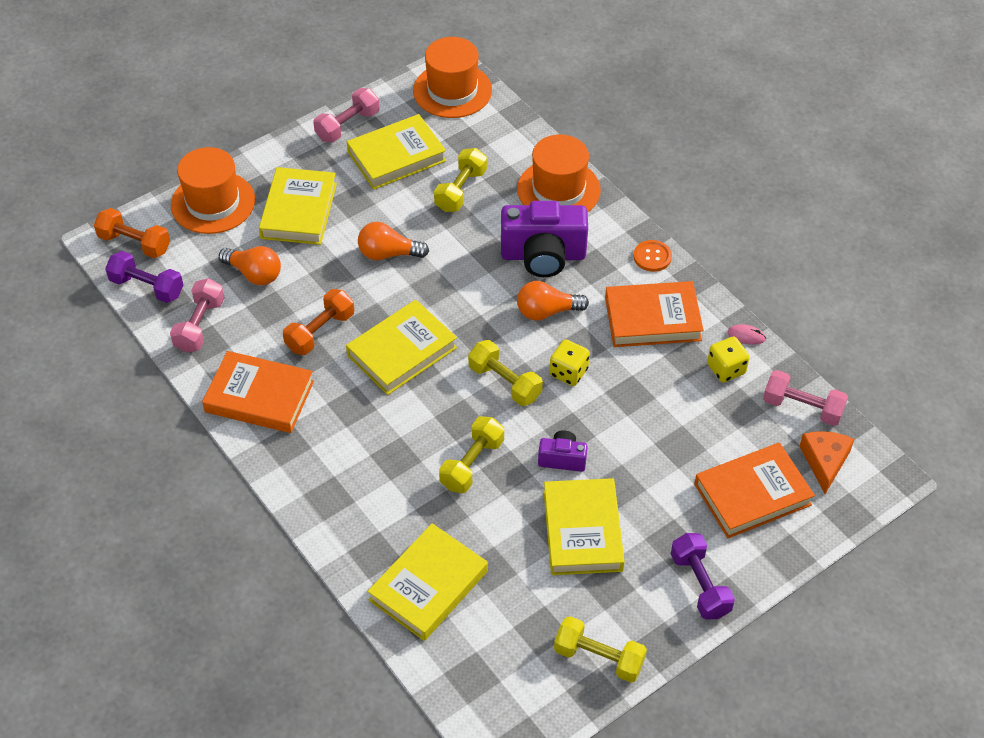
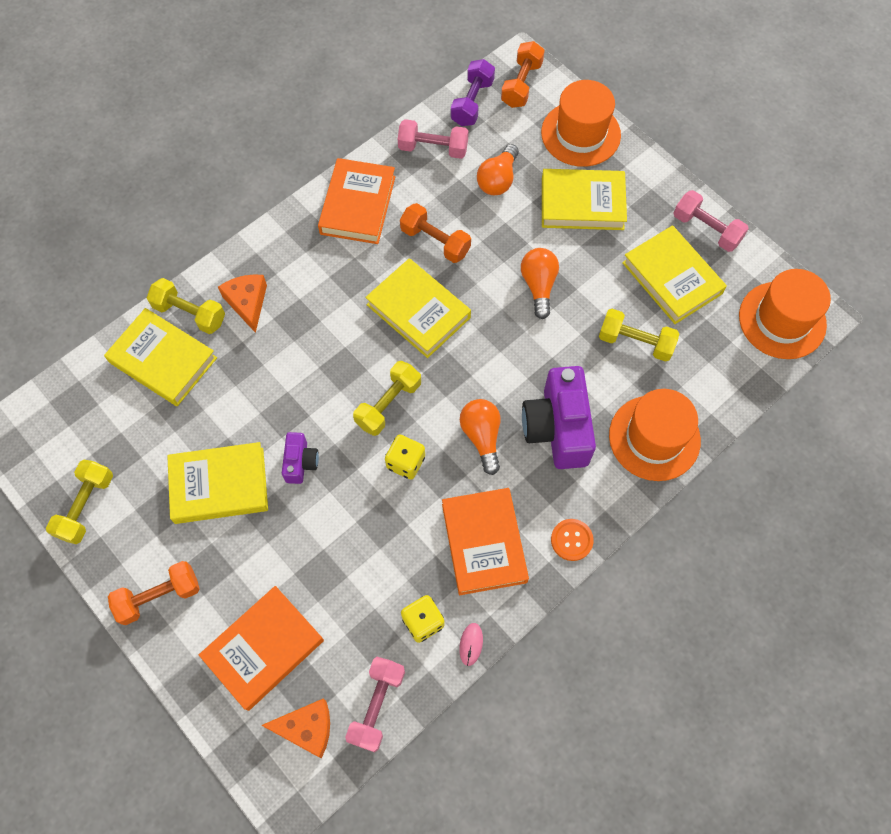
camera: 85 degrees right, 15 degrees up
yellow dumbbell [439,416,504,493] -> yellow dumbbell moved to [147,278,225,334]
purple dumbbell [671,533,735,620] -> orange dumbbell [108,561,200,625]
orange book [694,443,815,538] -> orange book turned 75 degrees clockwise [199,586,324,711]
none -> orange cheese [218,274,267,333]

